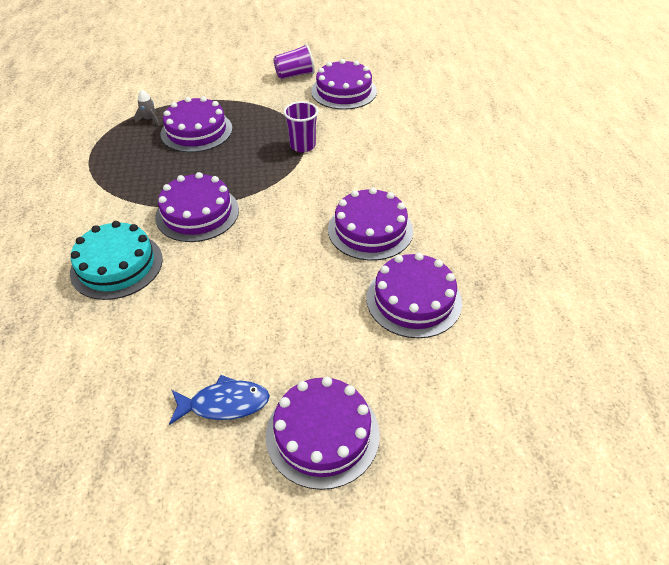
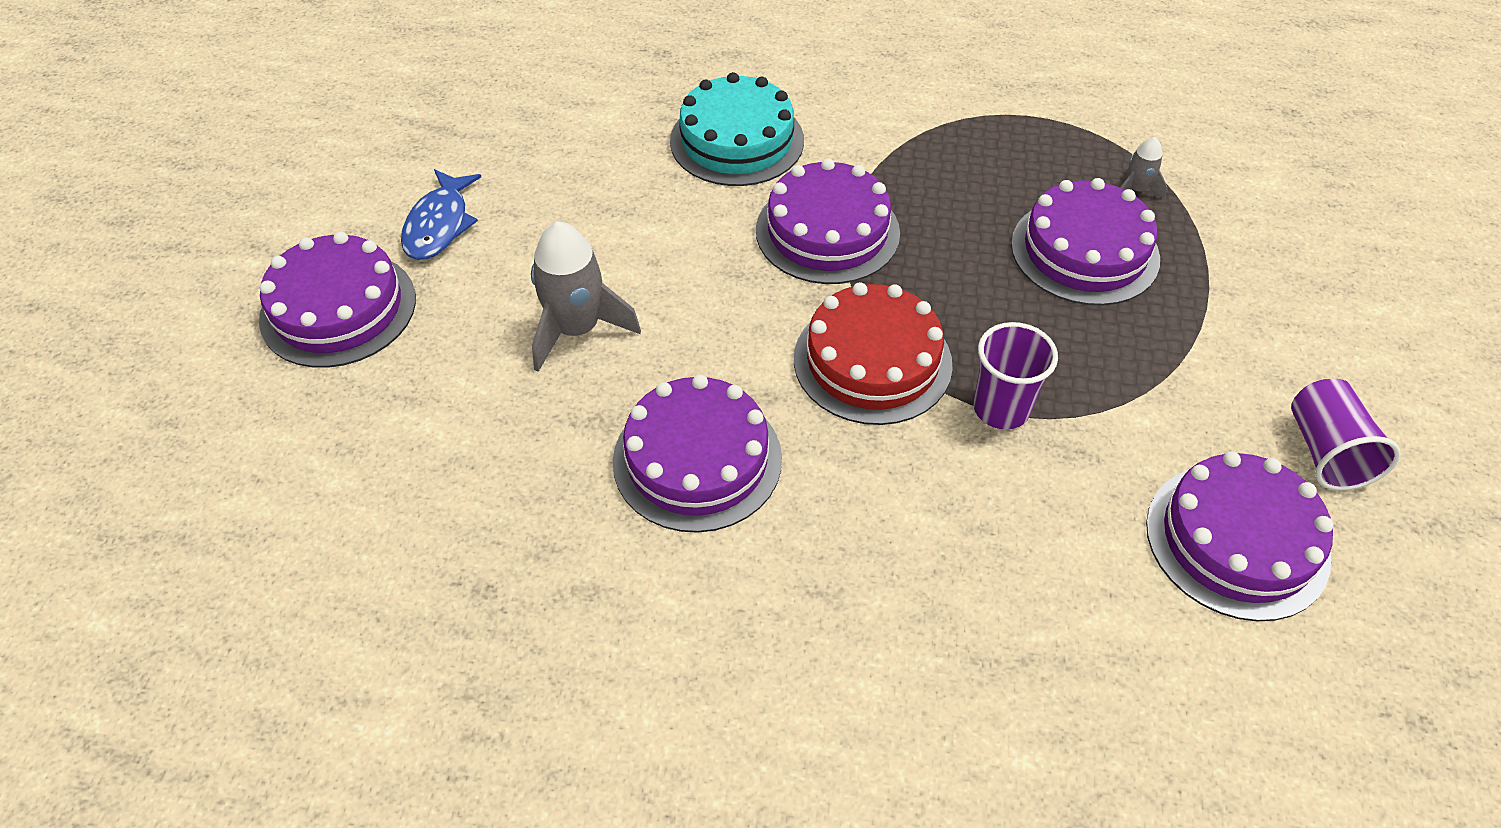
camera: 105 degrees right, 5 degrees up
purple cake [366,253,462,338] -> none
none -> grey rocket [531,222,641,372]
none -> red cake [794,282,953,425]

